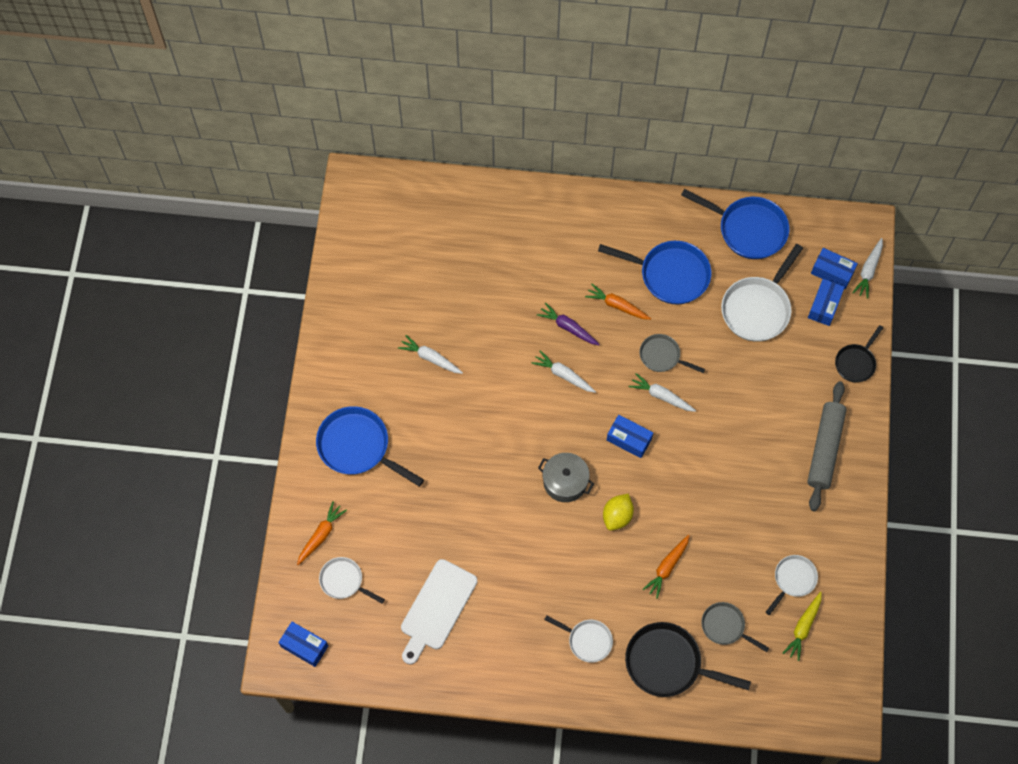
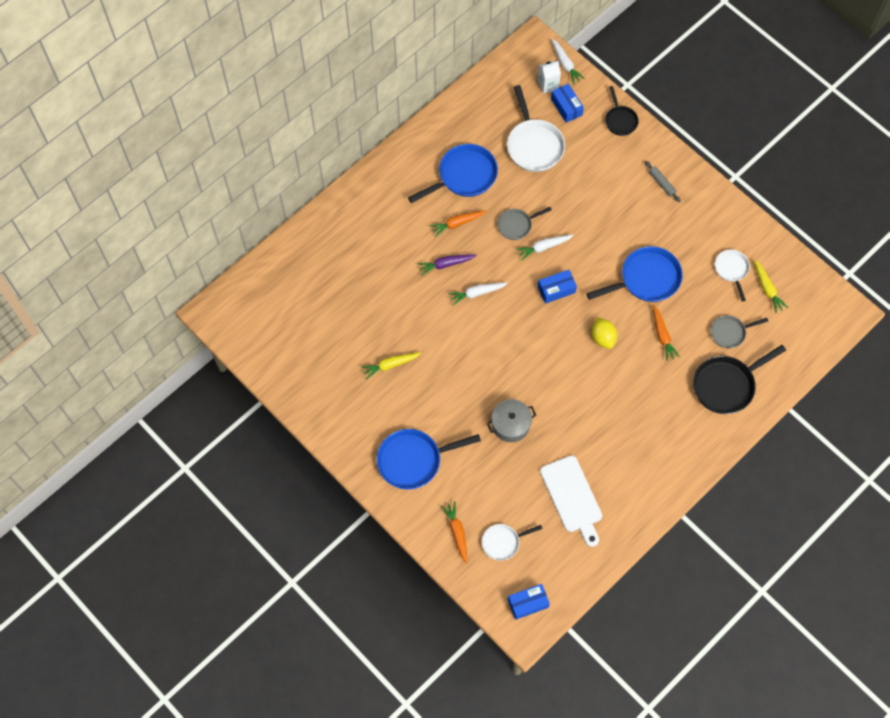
camera: 50 degrees left, 0 degrees up
white carrot [398,335,463,374] -> yellow carrot [361,352,421,379]
grey pot [538,453,594,502] -> grey pot moved to [487,399,536,442]
white pan [544,615,613,663] -> none
blue pan [681,189,789,259] -> blue pan moved to [587,246,683,302]
grey rolling pin [807,381,847,511] -> grey rolling pin [645,161,681,202], size x0.49
blue box [811,248,858,289] -> white carton [538,61,561,94]

